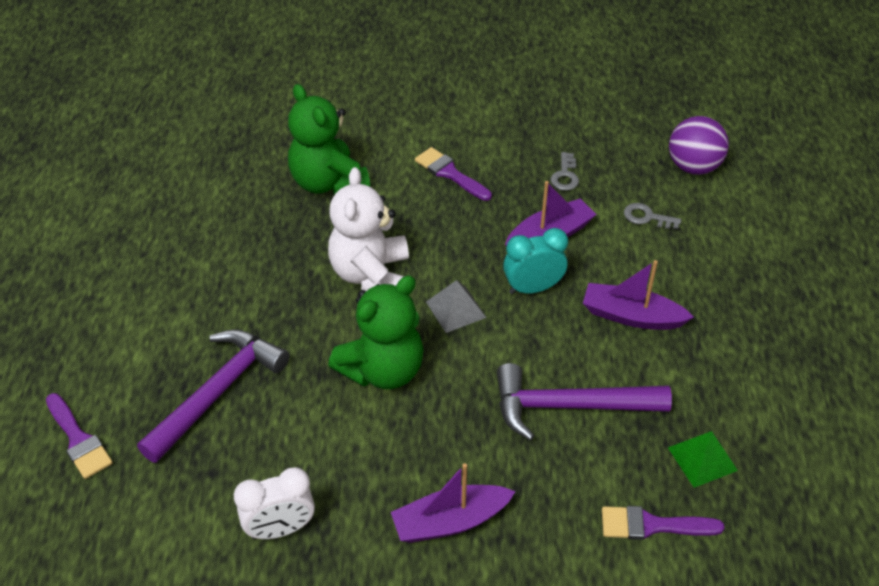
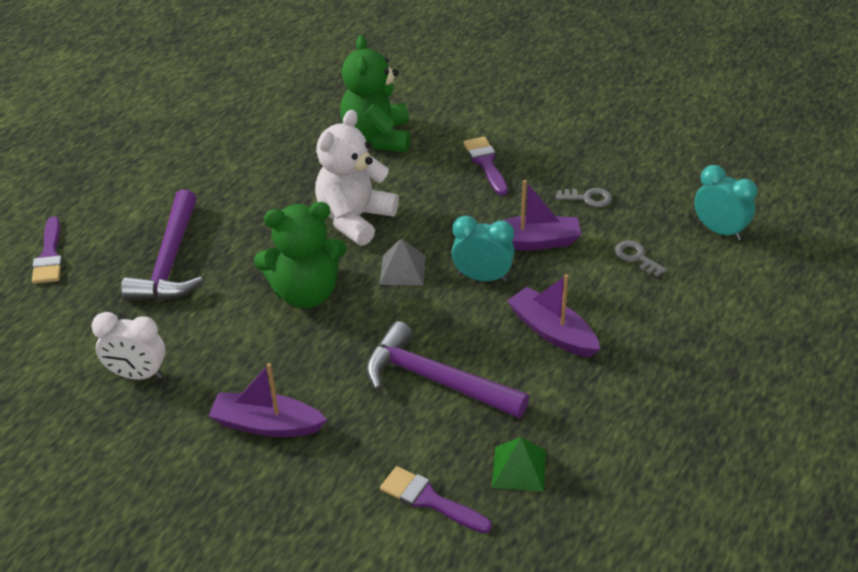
camera: 30 degrees right, 5 degrees down
purple hammer [137,329,290,463] -> purple hammer turned 120 degrees clockwise [121,190,203,300]
grey key [551,152,579,191] -> grey key turned 120 degrees counterclockwise [556,188,612,207]
purple ball [669,116,729,175] -> turquoise clock [694,165,757,241]

